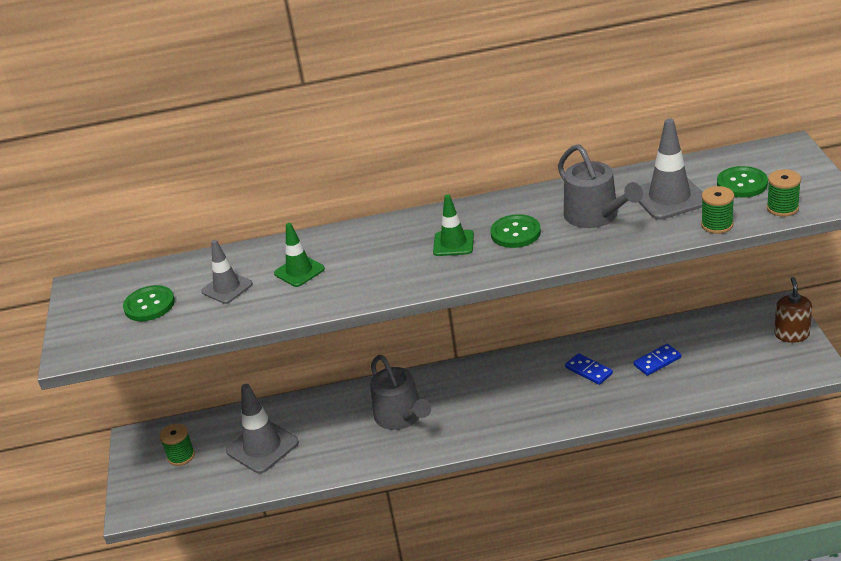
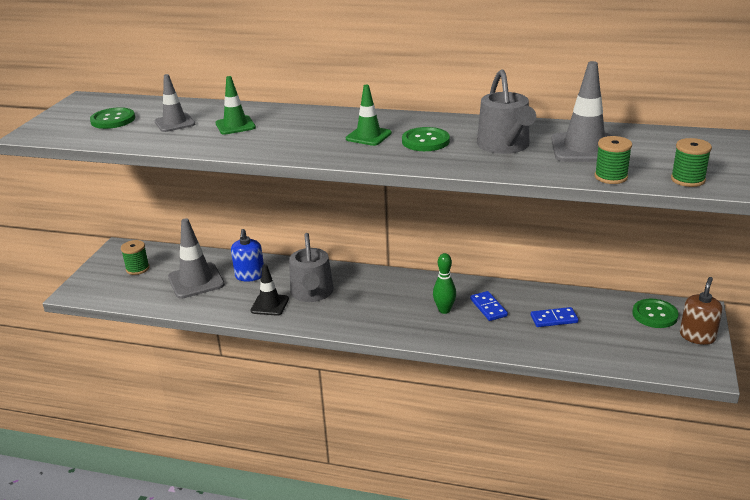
camera: 20 degrees right, 5 degrees down
green button [717,166,768,198] -> green button moved to [632,299,679,328]
none -> blue soap dispenser [231,229,264,282]
none -> black traffic cone [251,264,289,316]
none -> green bowling pin [433,253,456,314]

